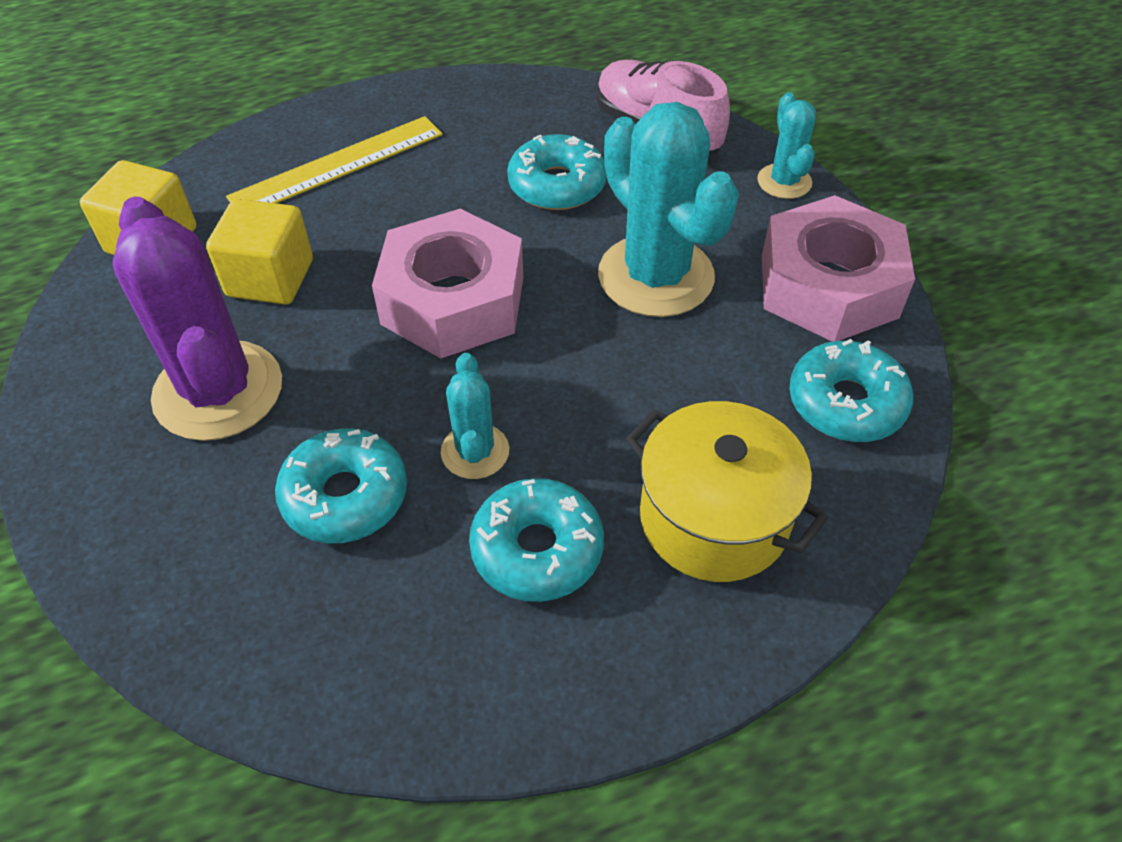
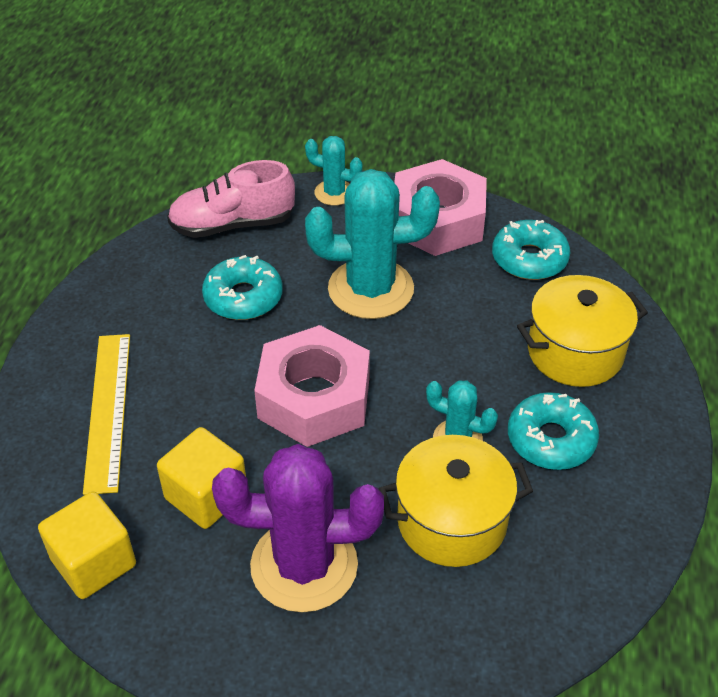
camera: 60 degrees left, 5 degrees down
turquoise donut [275,428,407,543] -> yellow pot [378,435,533,567]

